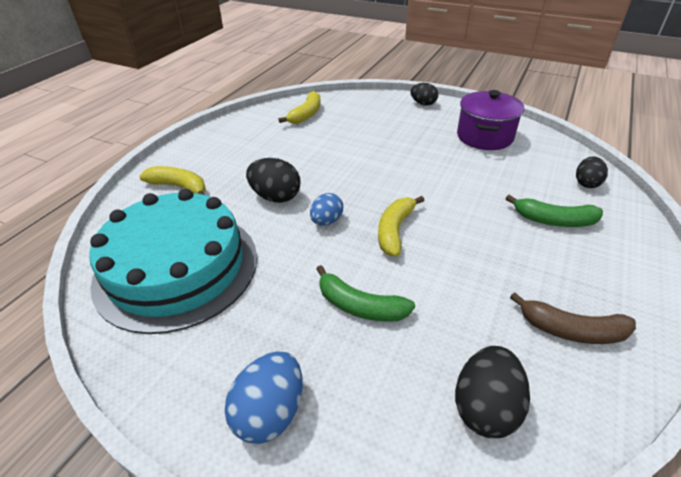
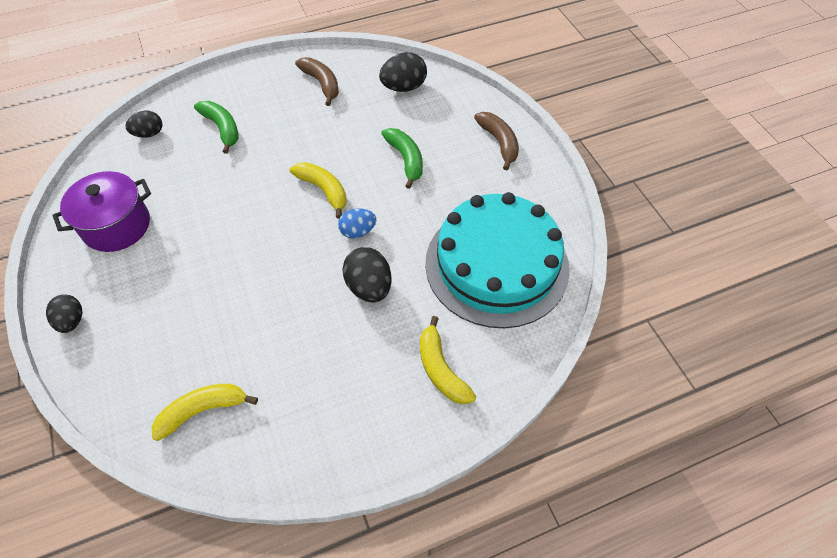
camera: 140 degrees left, 15 degrees up
blue egg [225,351,303,444] -> brown banana [474,112,519,170]
yellow banana [378,196,425,257] -> yellow banana turned 105 degrees counterclockwise [289,162,347,219]

